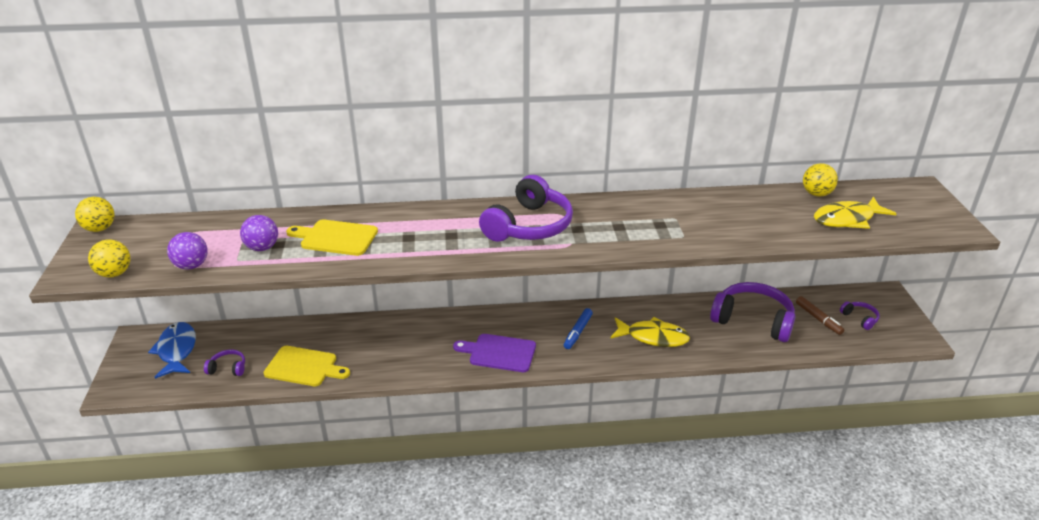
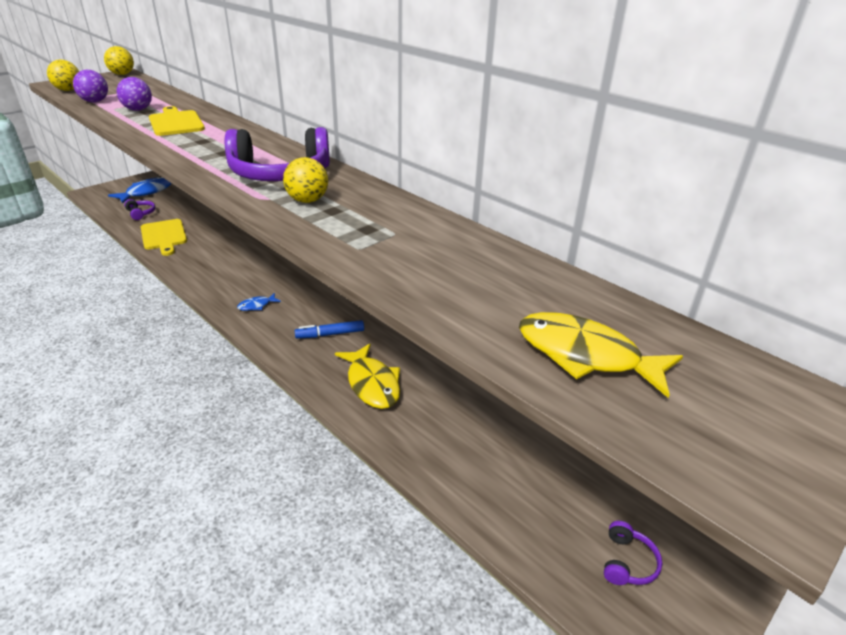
camera: 50 degrees right, 0 degrees up
purple cutting board [453,334,536,372] -> blue fish [237,293,281,311]
purple headphones [710,282,796,342] -> none
brown marker [796,296,844,335] -> none
yellow ball [803,163,838,197] -> yellow ball moved to [283,157,328,203]

